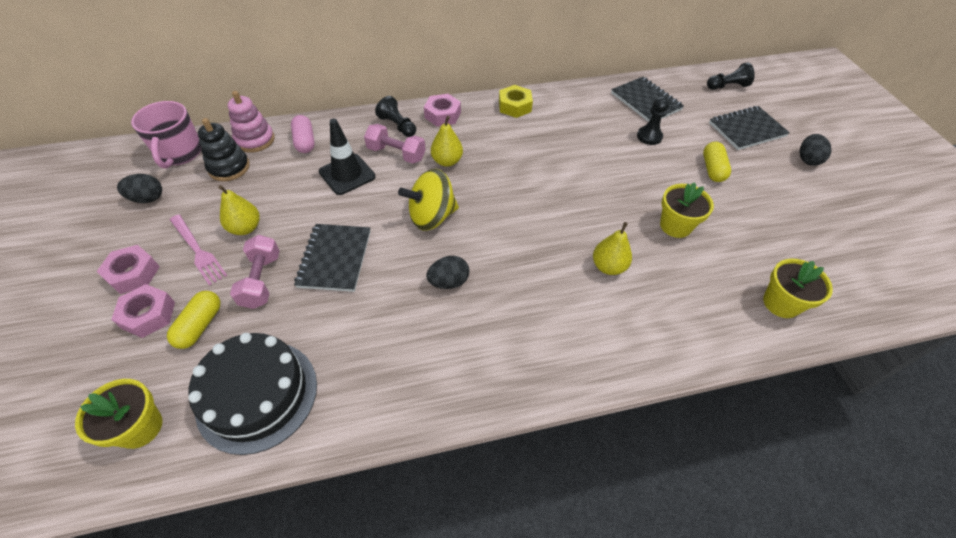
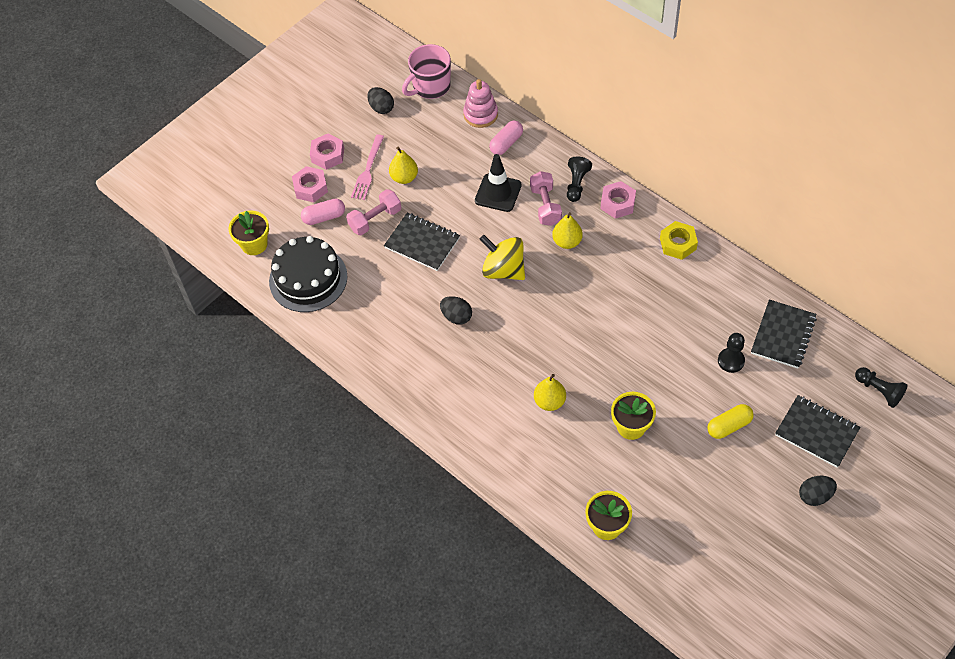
camera: 60 degrees right, 5 degrees up
yellow capsule [167,291,221,349] -> pink capsule [301,199,345,225]
black stacking toy [198,118,250,181] -> none
black notebook [294,224,371,292] -> black notebook turned 60 degrees clockwise [384,213,460,271]

